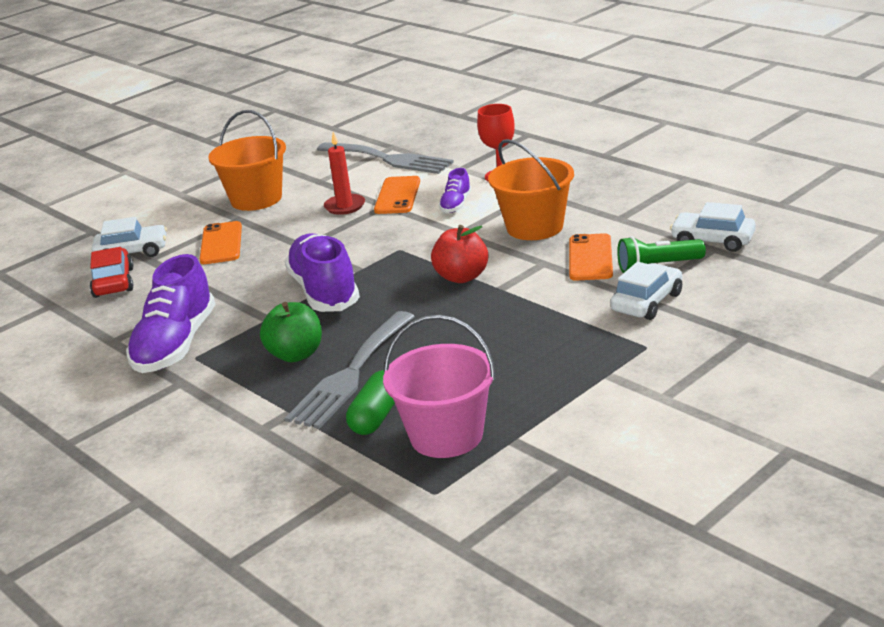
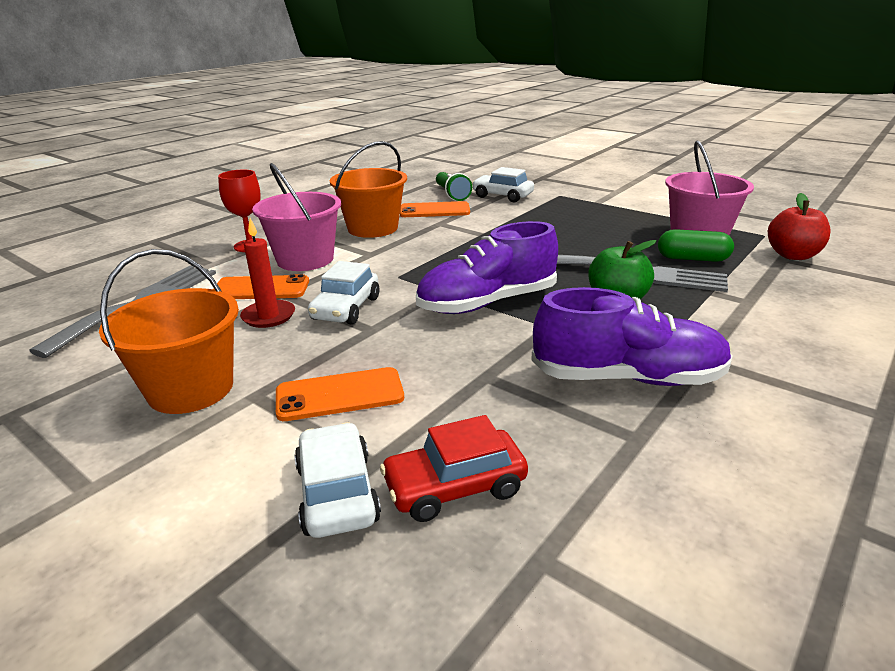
camera: 100 degrees left, 0 degrees up
red apple [431,225,489,283] -> red apple moved to [768,193,831,260]
purple shoe [439,168,471,213] -> pink bucket [252,163,341,271]
white car [670,202,756,252] -> white car moved to [308,261,379,325]

